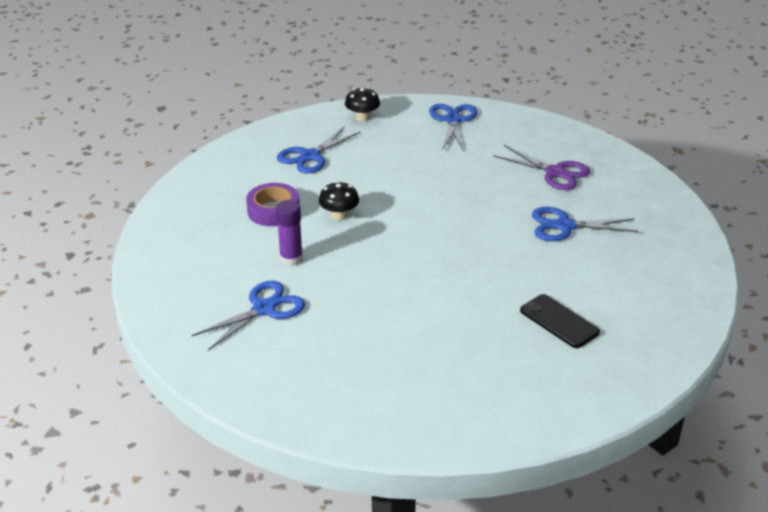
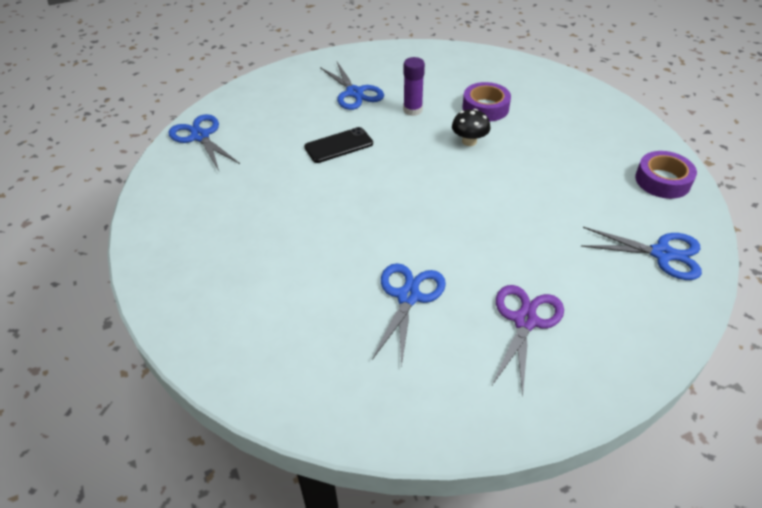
camera: 105 degrees right, 10 degrees up
blue scissors [277,126,360,174] -> blue scissors moved to [168,114,240,171]
black mushroom [345,87,380,122] -> purple tape [635,151,697,199]
purple scissors [493,145,590,190] -> purple scissors turned 150 degrees clockwise [492,285,564,396]
black phone [520,294,600,348] -> black phone moved to [304,127,373,163]

